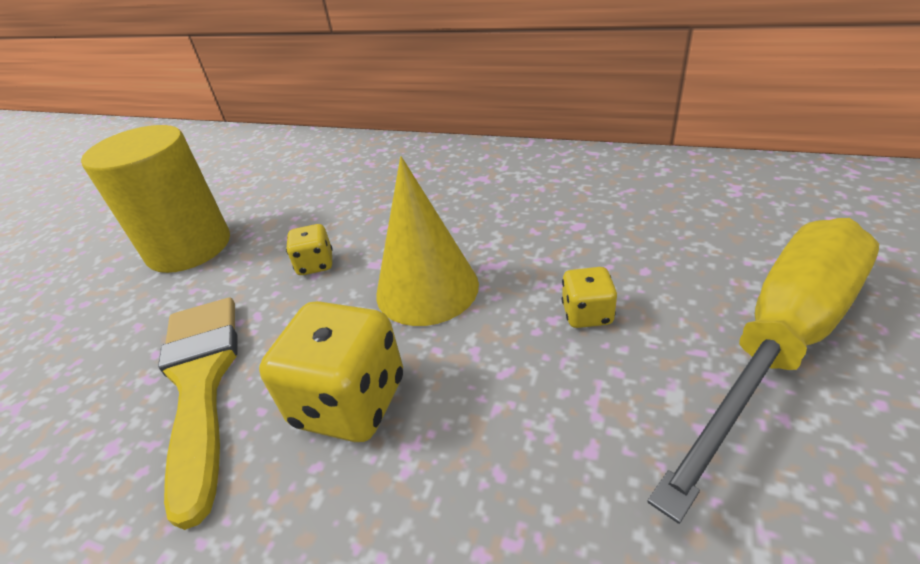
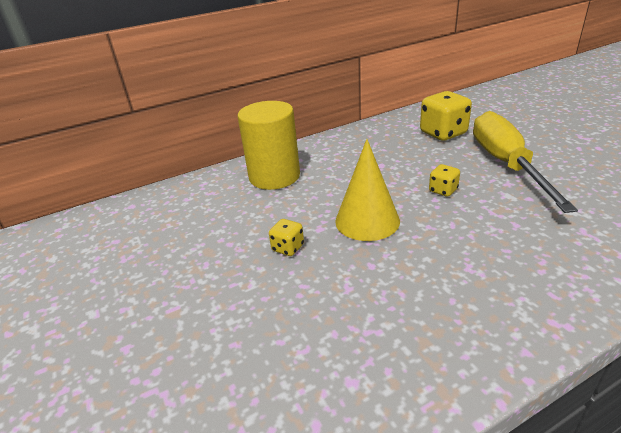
camera: 50 degrees left, 5 degrees down
yellow cylinder [81,125,230,273] -> yellow cylinder moved to [238,101,300,190]
yellow brush [158,297,238,530] -> none
yellow dice [259,301,403,442] -> yellow dice moved to [420,91,472,141]

